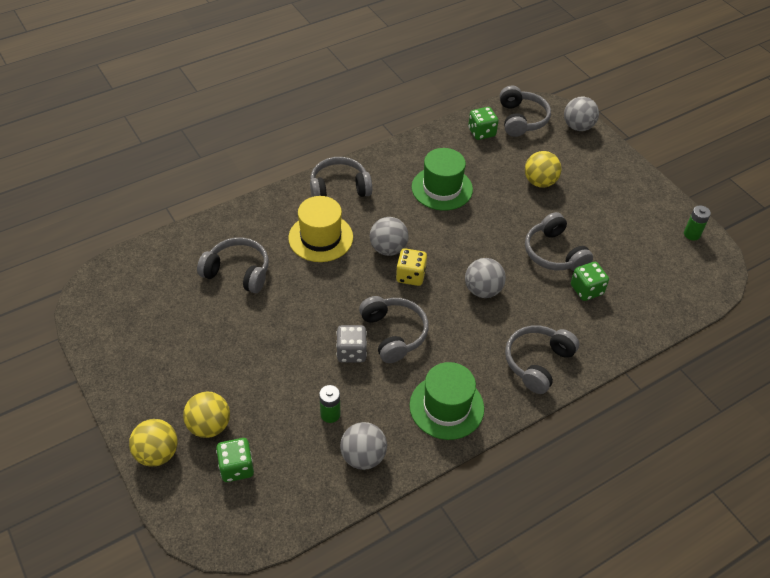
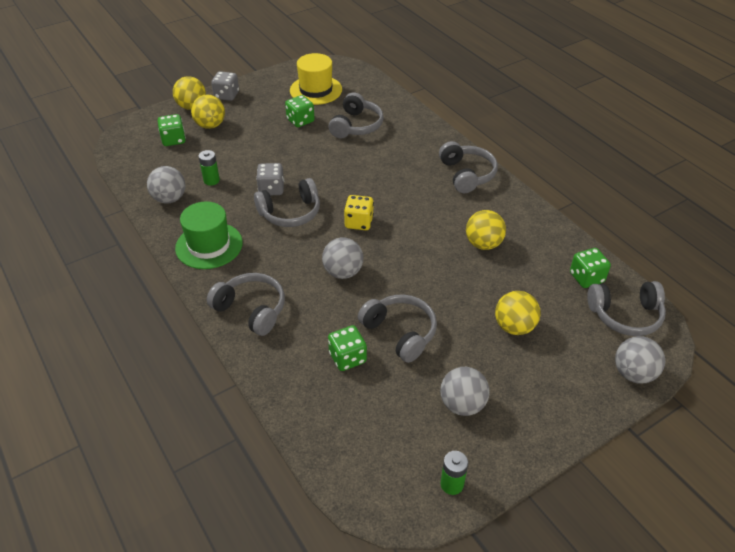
camera: 90 degrees right, 5 degrees down
yellow hat [288,196,353,262] -> yellow hat moved to [290,53,342,105]
grey ball [370,217,409,256] -> grey ball moved to [440,367,490,416]
green hat [412,148,473,211] -> yellow ball [466,210,506,250]
grey headphones [525,212,593,271] -> grey headphones turned 75 degrees clockwise [358,294,437,363]
none -> grey dice [211,71,239,101]
none -> green dice [285,95,315,127]

